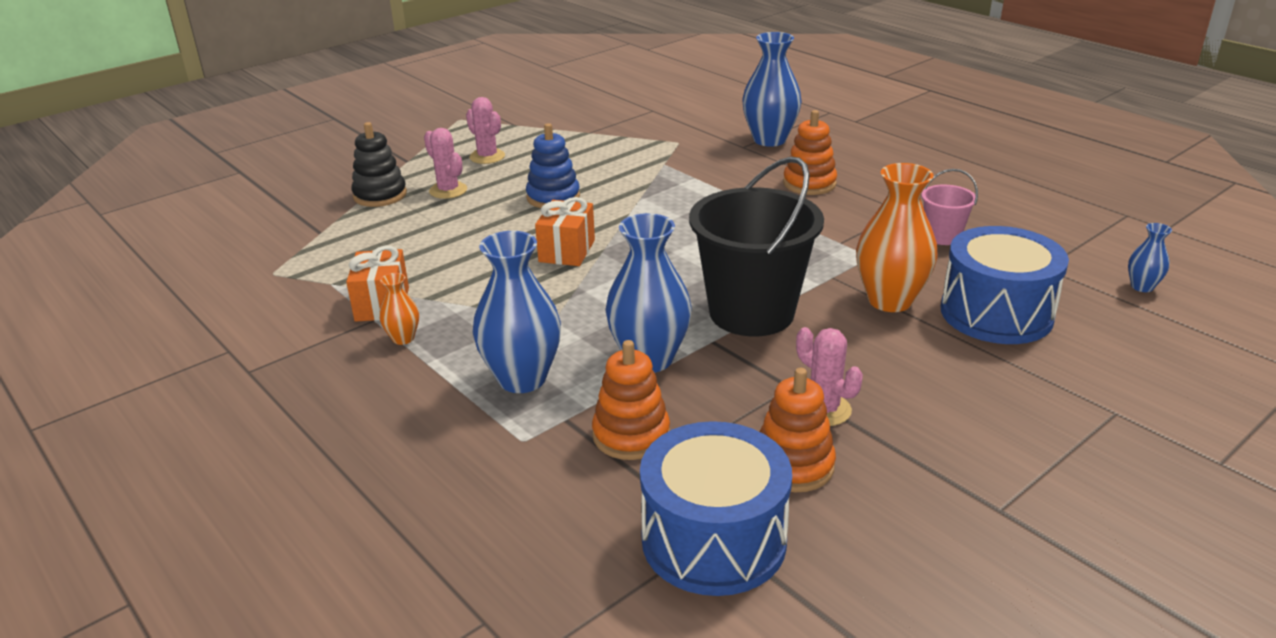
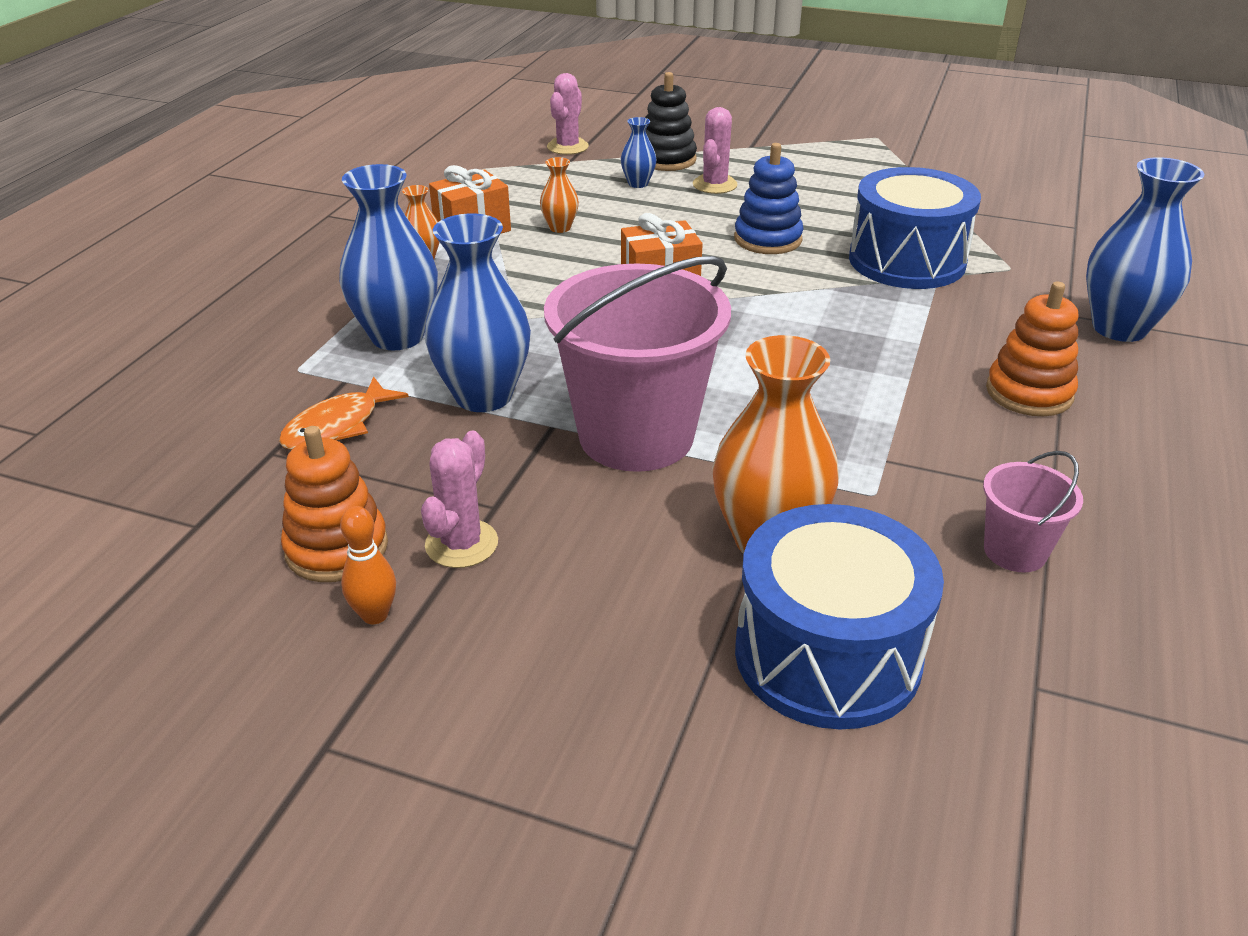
camera: 60 degrees right, 5 degrees up
pink cactus [466,97,505,164] -> pink cactus moved to [547,73,589,155]
orange stacking toy [592,340,670,460] -> orange fish [279,376,409,450]
blue drum [640,421,792,596] -> blue drum moved to [849,167,981,289]
black bucket [689,157,824,336] -> pink bucket [544,256,731,472]
blue vase [1128,223,1172,292] -> blue vase moved to [621,117,657,188]
none -> orange bowling pin [340,506,396,624]
none -> orange vase [540,157,579,233]

